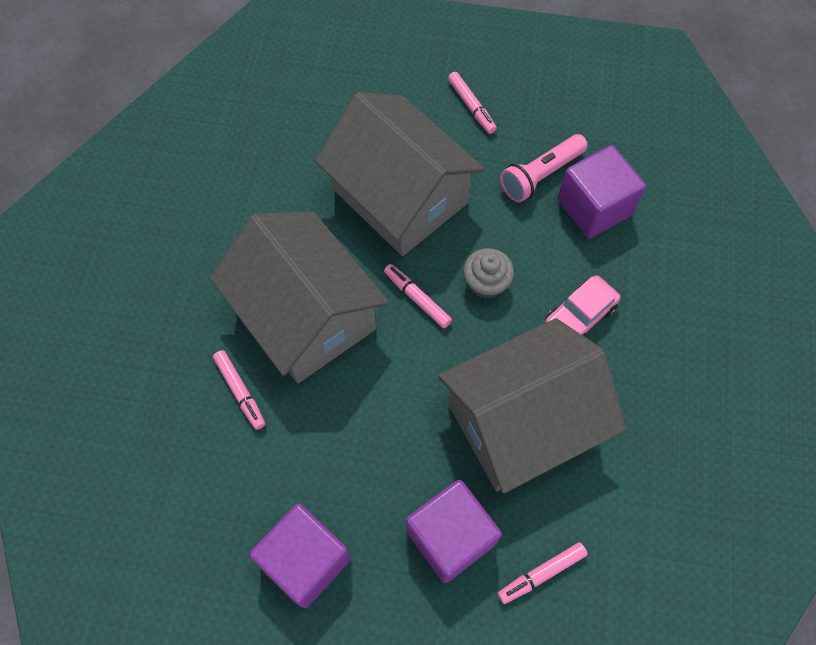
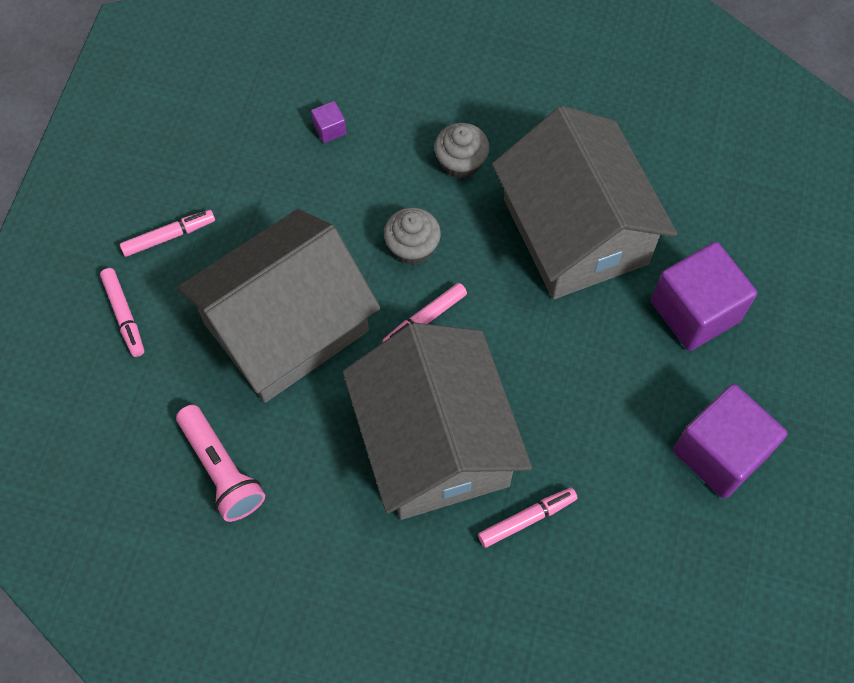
camera: 85 degrees left, 0 degrees up
grey house [210,211,389,383] -> grey house turned 75 degrees counterclockwise [343,323,532,520]
pink marker [498,542,588,604] -> pink marker moved to [100,268,144,357]
pink flashlight [500,134,588,203] -> pink flashlight moved to [176,405,265,522]
pink car [545,275,620,337] -> grey cupcake [434,123,489,179]
purple cube [557,145,646,238] -> purple cube [311,101,346,143], size x0.41

